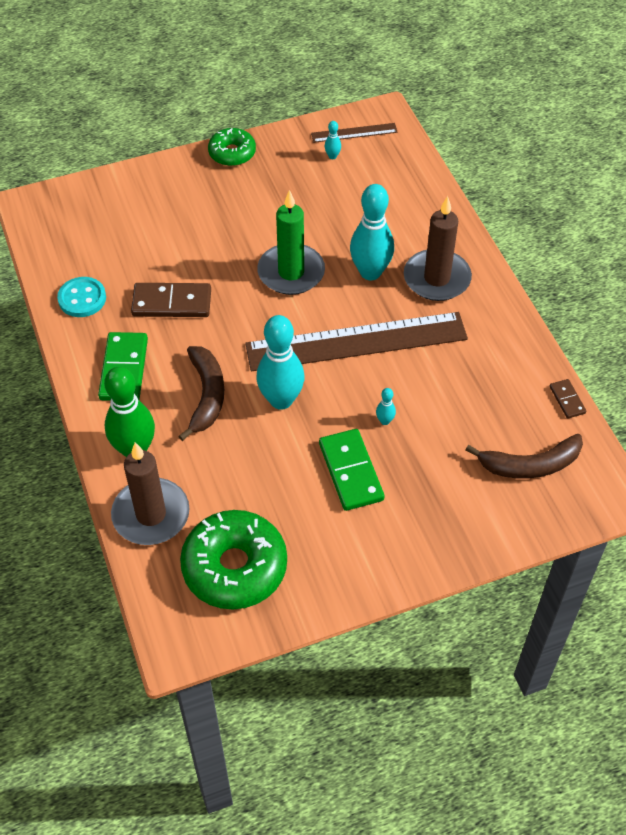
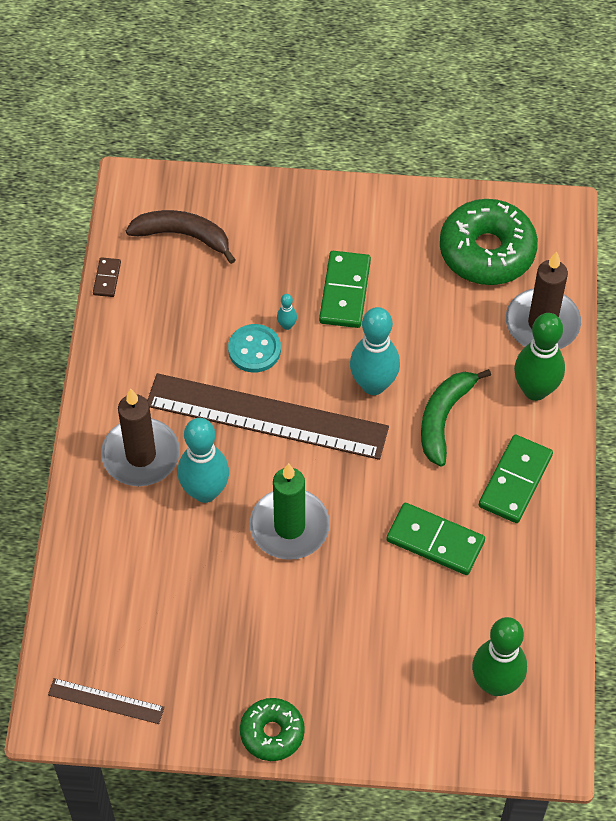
camera: 155 degrees left, 5 degrees up
turquoise button [57,277,106,317] -> turquoise button moved to [228,324,281,373]
brown domino [131,283,211,317] -> green domino [386,503,485,575]
brown banana [178,346,224,441] -> green banana [421,369,491,467]
turquoise bowling pin [325,121,341,159] -> none
none -> green bowling pin [472,617,527,696]

